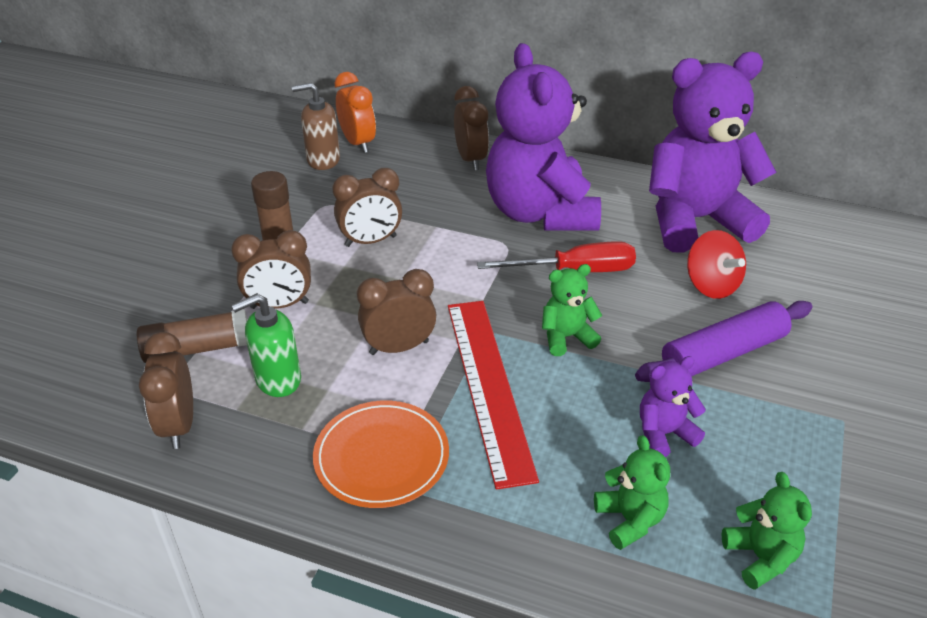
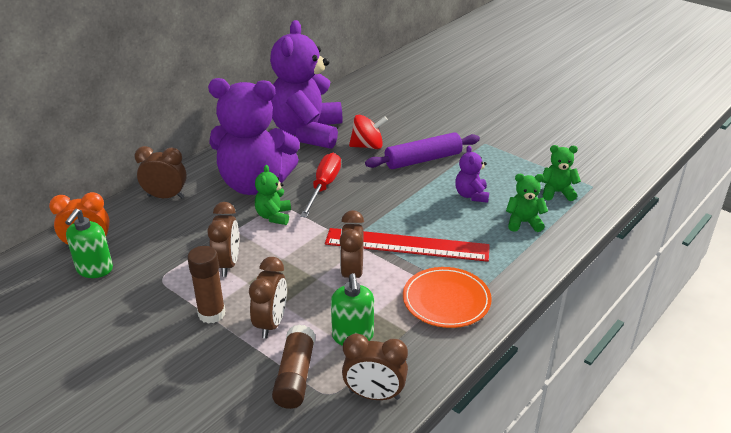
camera: 70 degrees left, 5 degrees down
brown soap dispenser [292,82,340,170] -> green soap dispenser [65,209,113,278]
green teddy bear [542,264,602,356] -> green teddy bear moved to [255,165,291,225]
purple rolling pin [635,301,812,382] -> purple rolling pin turned 75 degrees clockwise [365,132,480,169]

